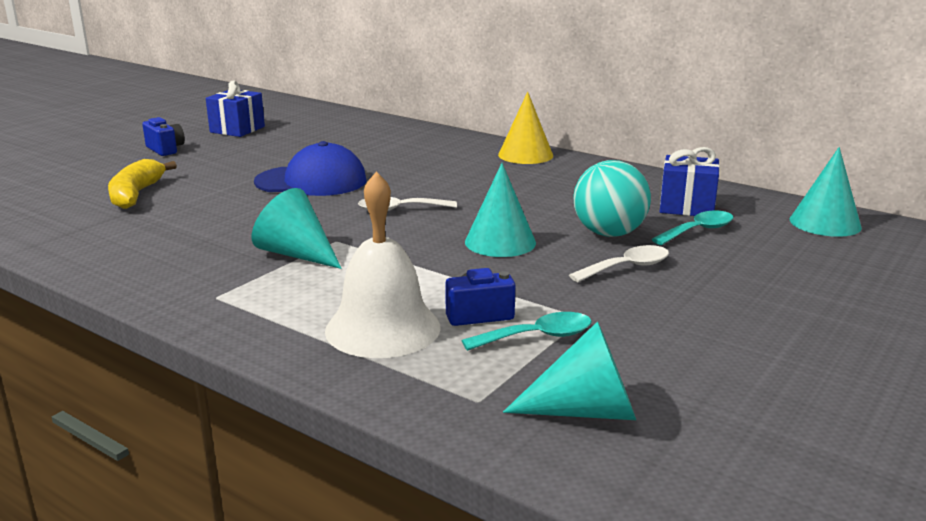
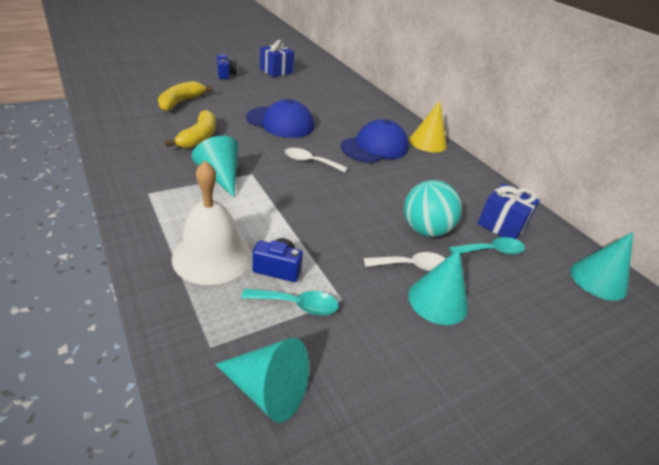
camera: 20 degrees right, 15 degrees up
turquoise cone [465,163,536,257] -> turquoise cone moved to [408,249,468,325]
none -> yellow banana [165,110,216,148]
none -> blue cap [341,119,409,163]

